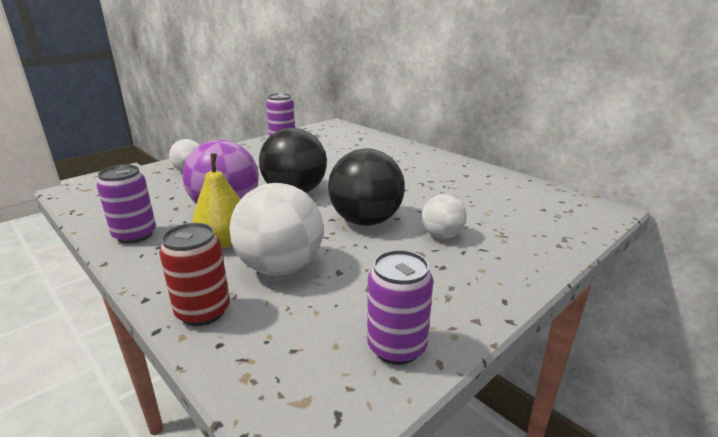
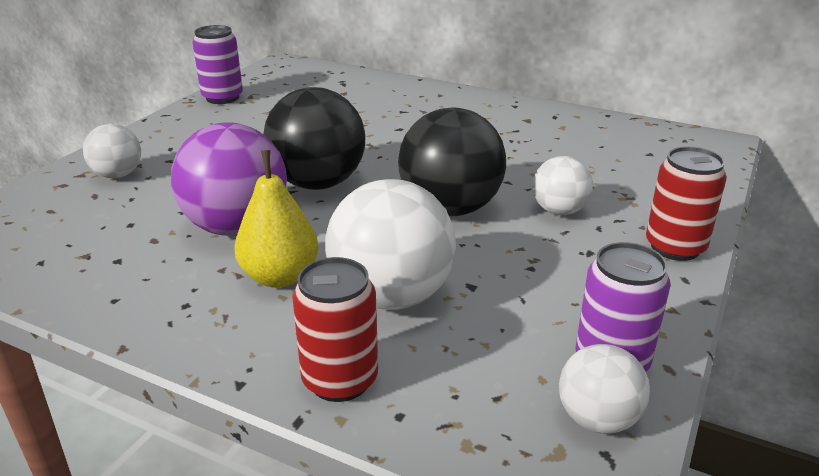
camera: 20 degrees left, 5 degrees up
purple can [96,165,156,244] -> none
none -> white ball [559,344,650,434]
none -> red can [646,147,727,261]

